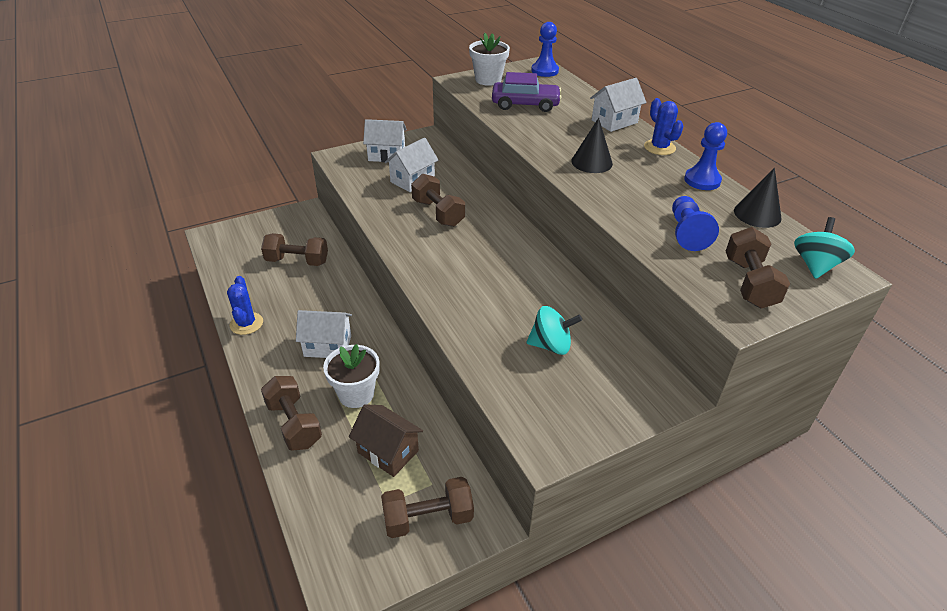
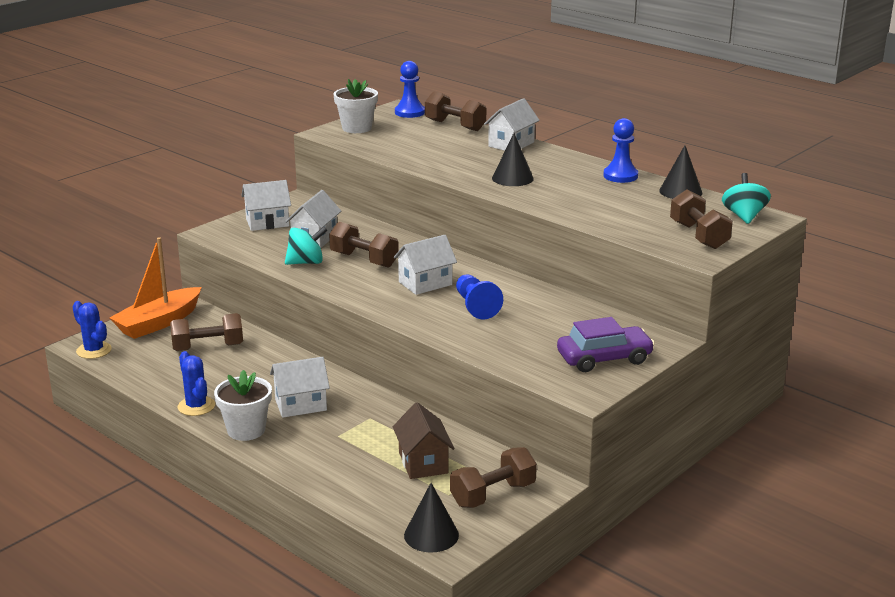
camera: 20 degrees left, 15 degrees down
brown dumbbell [261,376,322,451] -> brown dumbbell moved to [425,92,486,131]
white flower pot [323,344,380,408] -> white flower pot moved to [214,370,272,441]
brown house [349,404,423,477] -> brown house turned 60 degrees clockwise [393,402,455,479]
purple car [492,72,562,112] -> purple car moved to [557,317,655,372]
turquoise spinning top [526,306,582,355] -> turquoise spinning top moved to [285,226,328,265]
blue cactus [644,98,683,155] -> blue cactus moved to [72,301,112,359]
blue pawn [672,196,719,251] -> blue pawn moved to [456,275,503,320]
none -> orange boat [110,237,201,339]
none -> white house [394,235,457,295]
none -> black cone [404,483,459,553]

